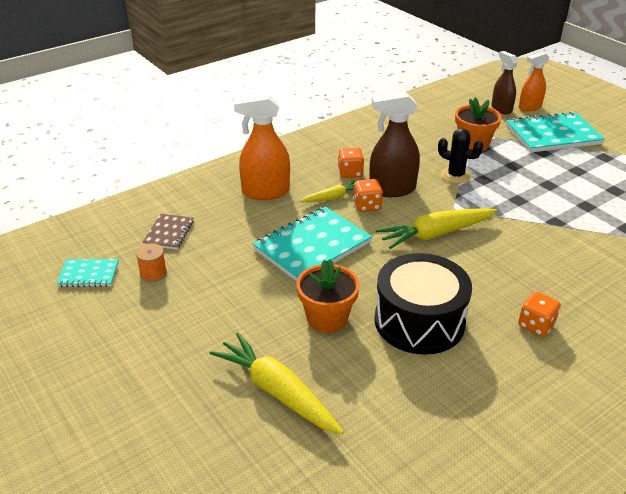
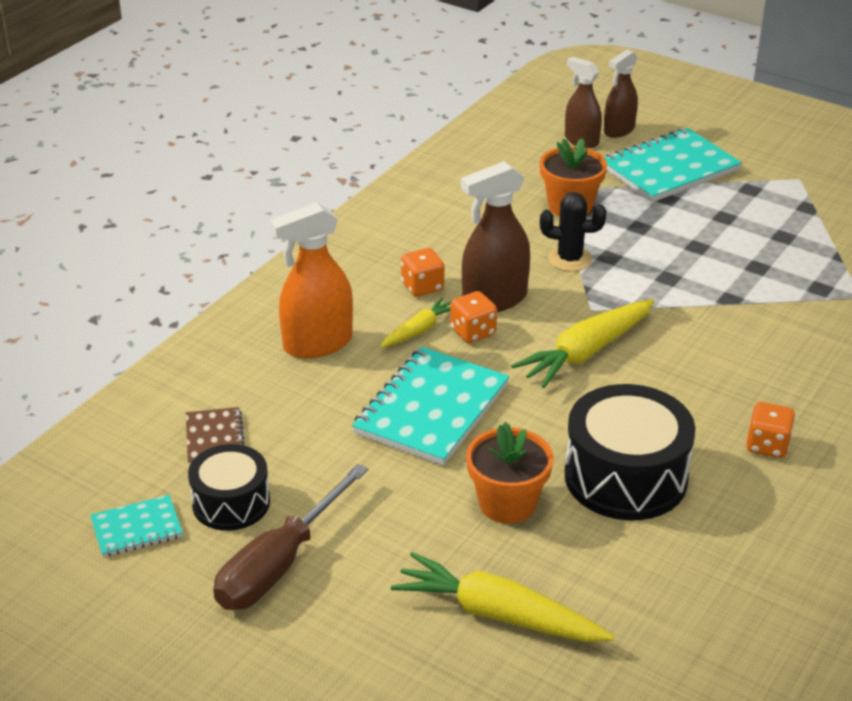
camera: 20 degrees left, 0 degrees up
orange spool [136,243,167,282] -> black drum [188,444,270,531]
orange spray bottle [519,52,549,112] -> brown spray bottle [604,49,638,138]
none -> brown screwdriver [213,464,368,610]

